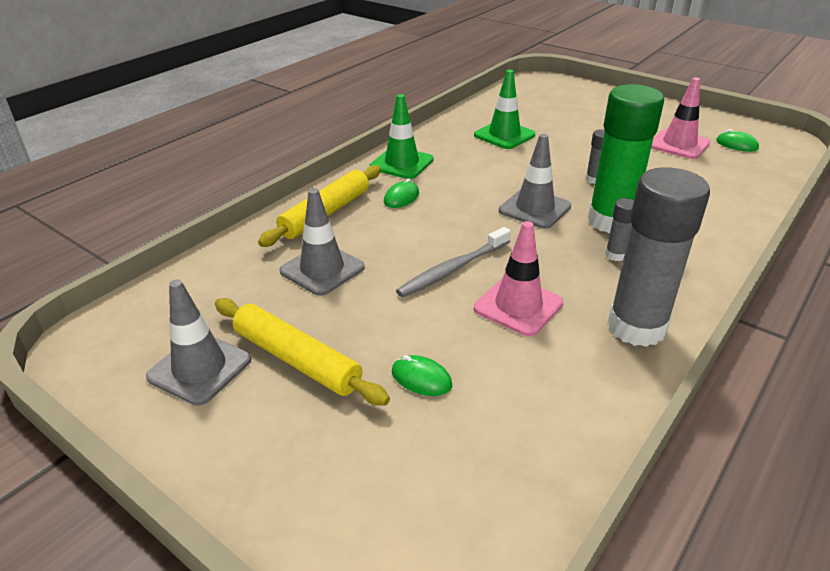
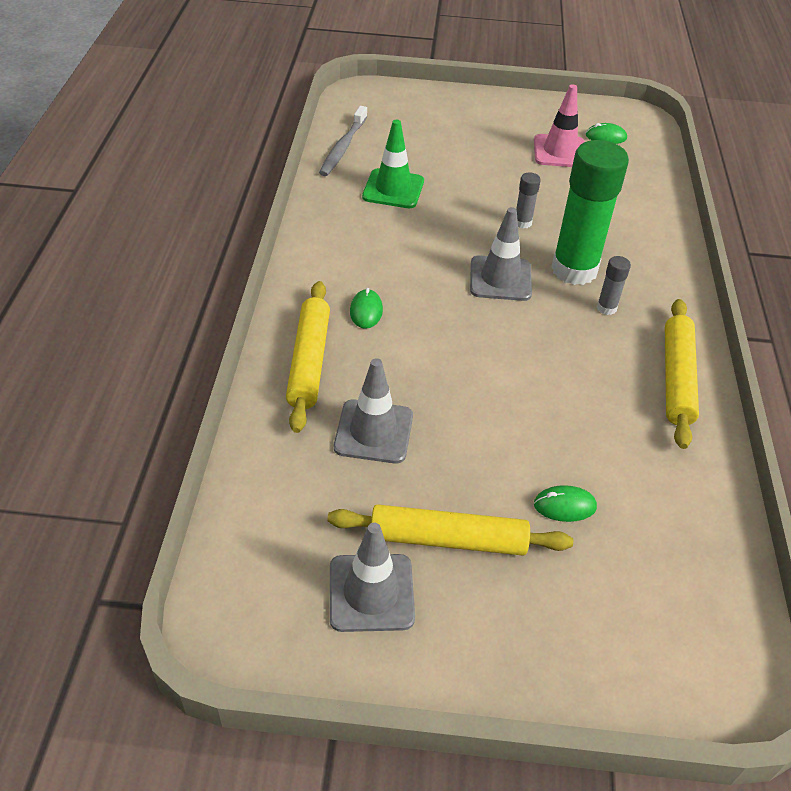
camera: 35 degrees left, 10 degrees up
green traffic cone [370,94,434,179] -> none
grey toothbrush [396,227,511,297] -> grey toothbrush moved to [319,106,367,176]
pink traffic cone [474,221,563,336] -> none
grey glue stick [608,167,710,347] -> yellow rolling pin [665,299,699,449]

